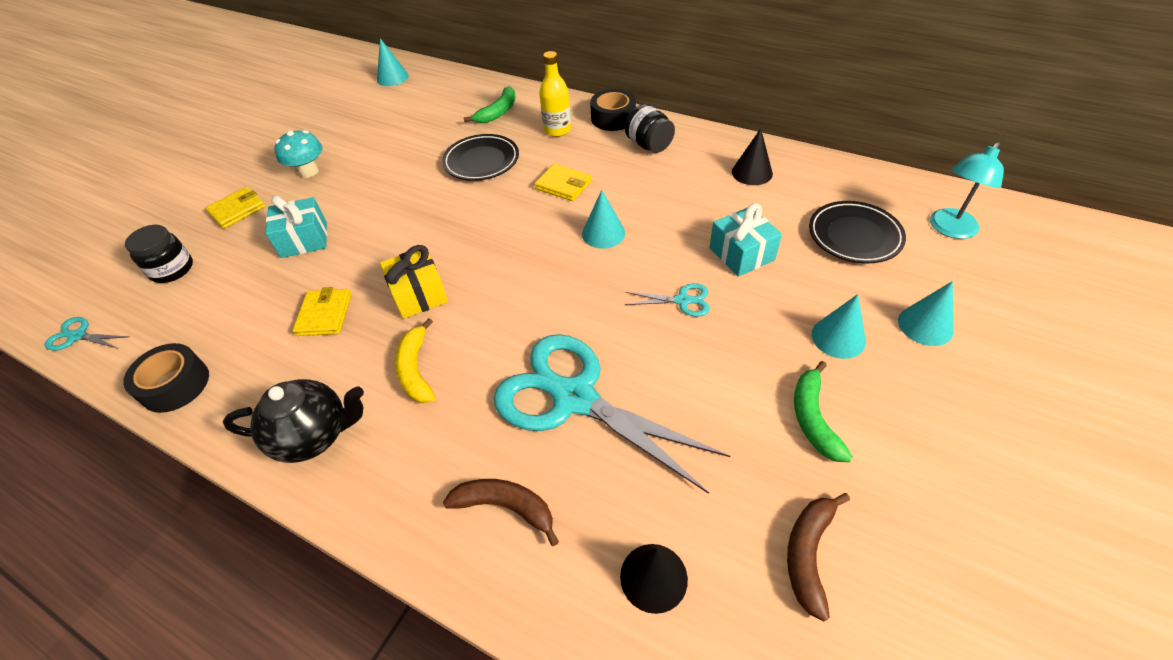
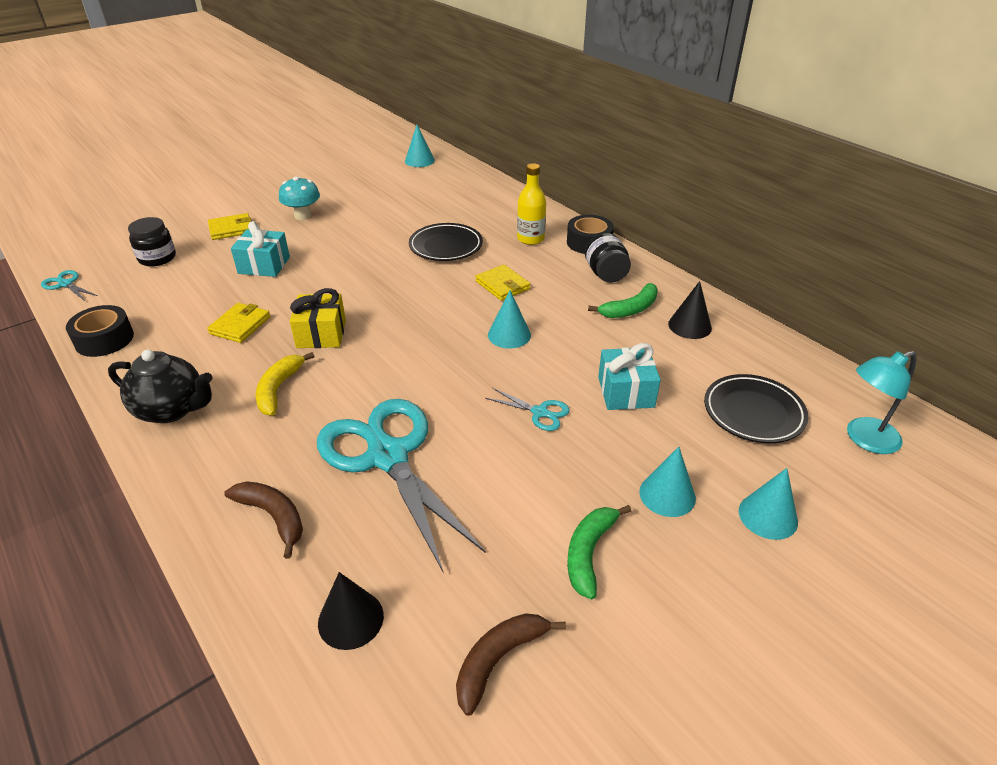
camera: 20 degrees right, 10 degrees down
green banana [464,86,516,123] -> green banana moved to [588,283,658,318]

